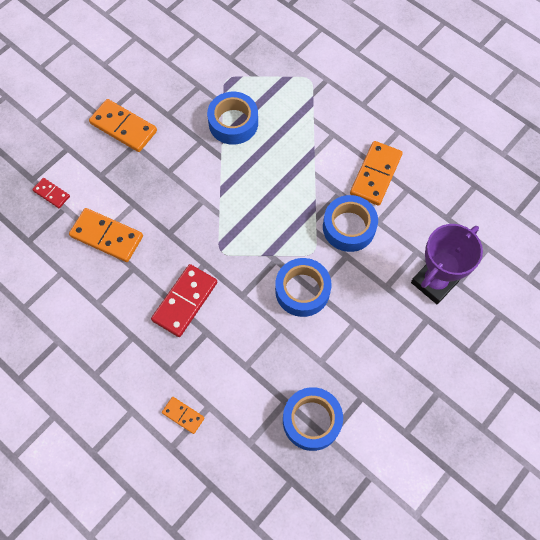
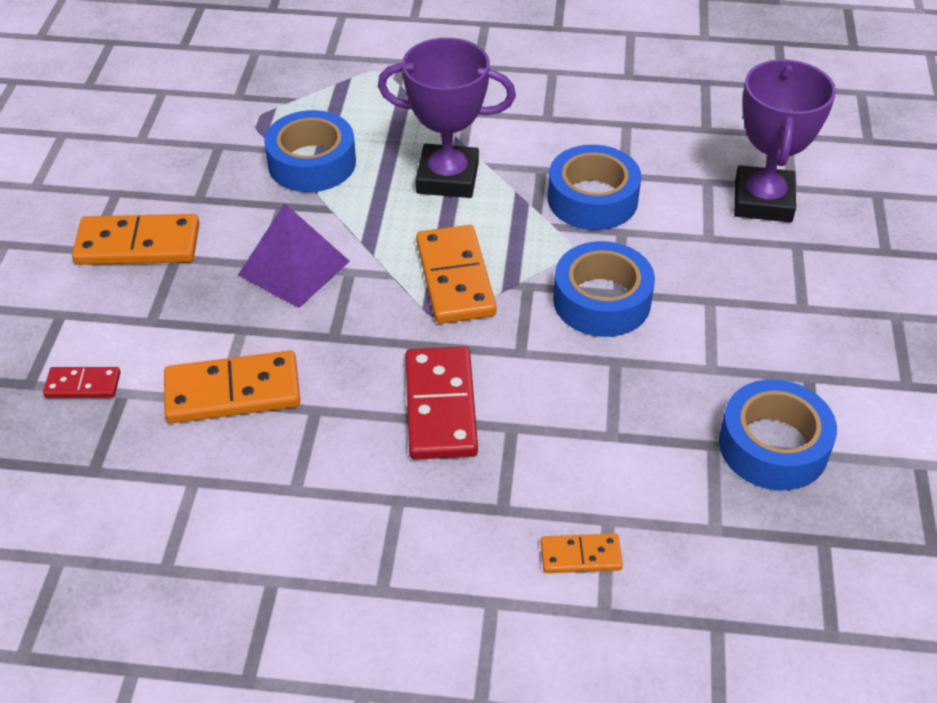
camera: 35 degrees left, 20 degrees down
orange domino [350,141,403,206] -> orange domino moved to [416,225,497,324]
none -> purple pyramid [238,203,350,308]
none -> purple trophy [378,38,516,198]

